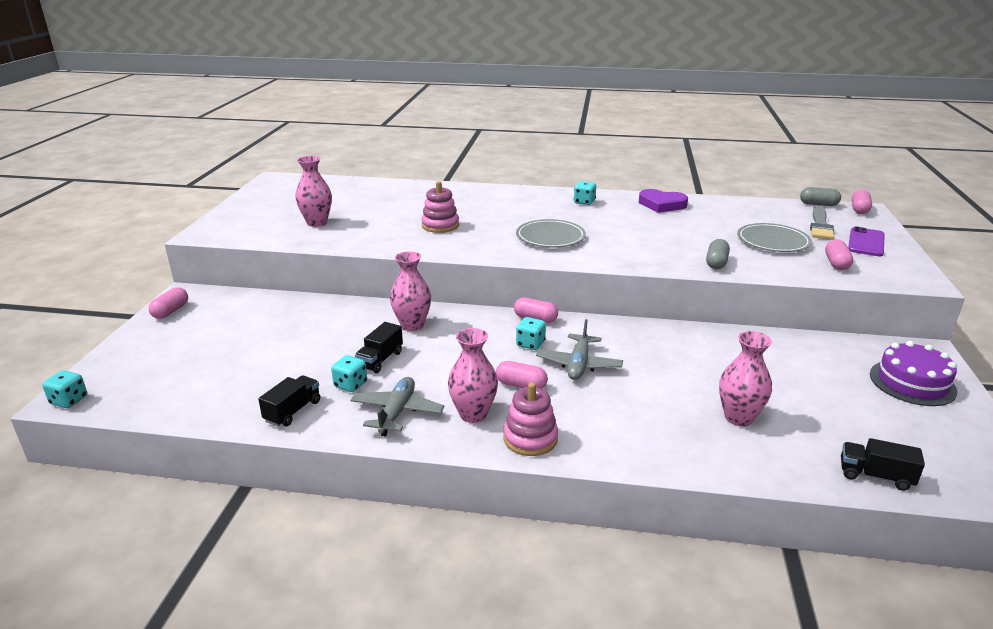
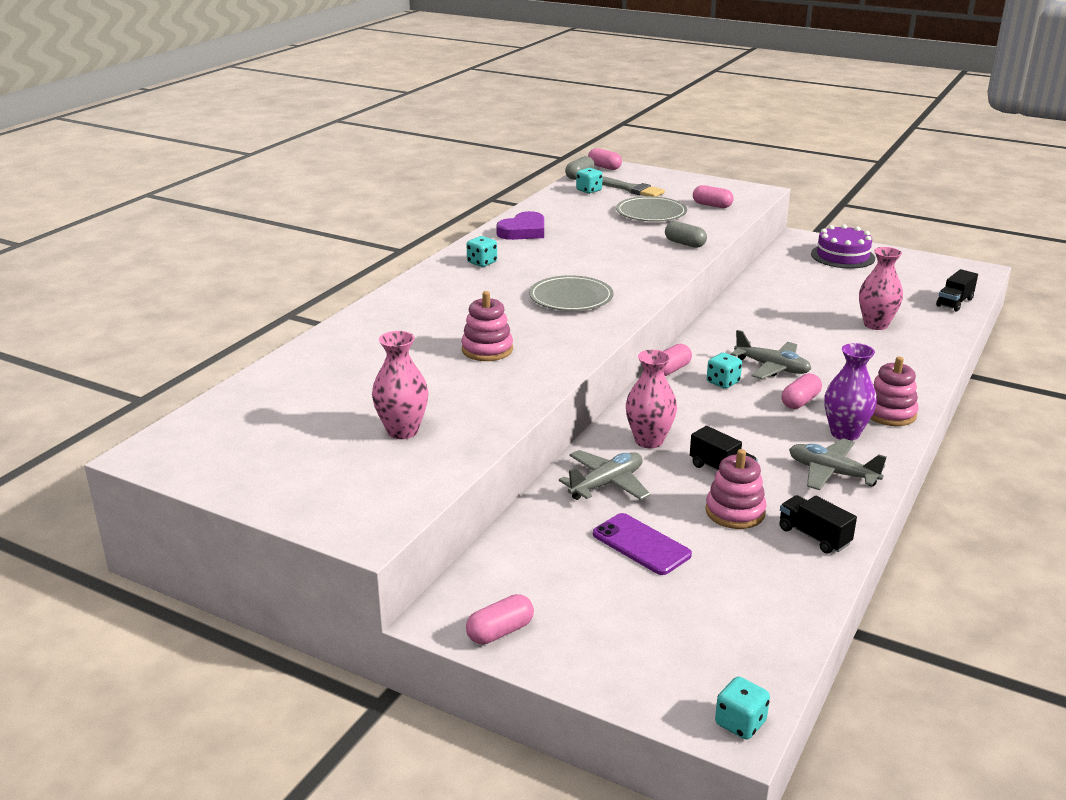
camera: 70 degrees left, 0 degrees up
pink capsule [149,287,188,319] -> pink capsule turned 75 degrees counterclockwise [466,594,534,644]
turquoise dice [331,355,367,392] -> turquoise dice moved to [576,168,603,194]
pink vase [448,328,498,423] -> purple vase [824,343,877,441]
purple phone [848,227,885,256] -> purple phone moved to [593,513,692,575]
none -> grey plane [559,450,650,500]
none -> pink stacking toy [705,449,766,529]

